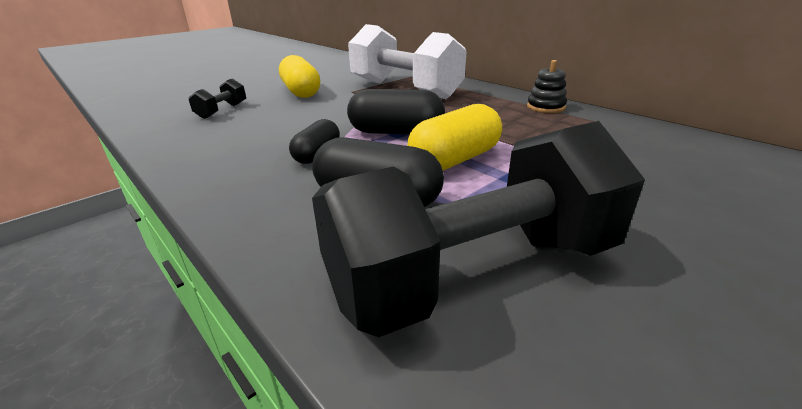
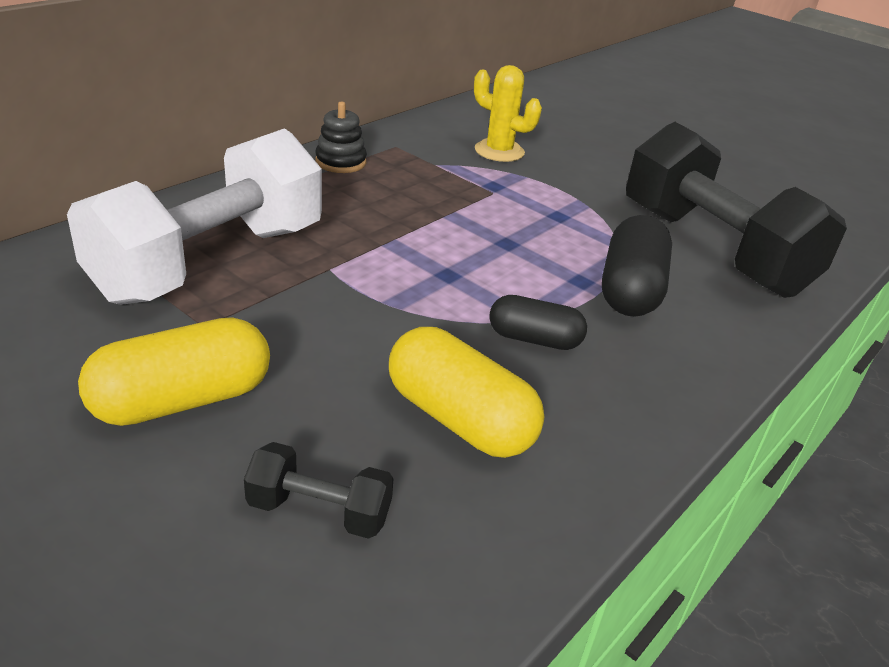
camera: 100 degrees left, 5 degrees up
black capsule [347,89,445,135] -> none
yellow capsule [407,104,502,171] -> yellow capsule moved to [389,327,544,458]
none -> yellow cactus [474,65,542,162]

